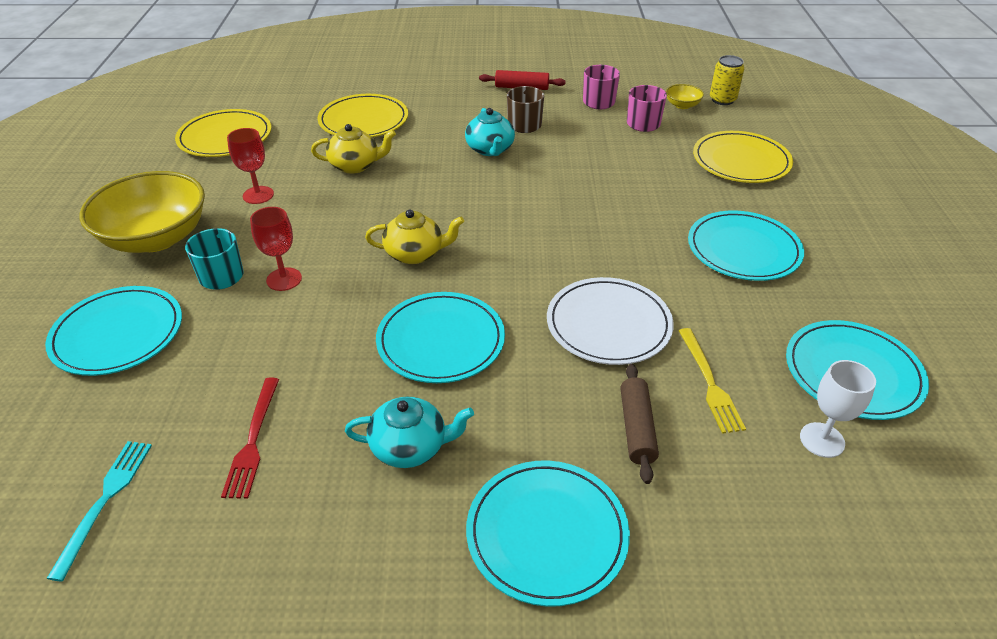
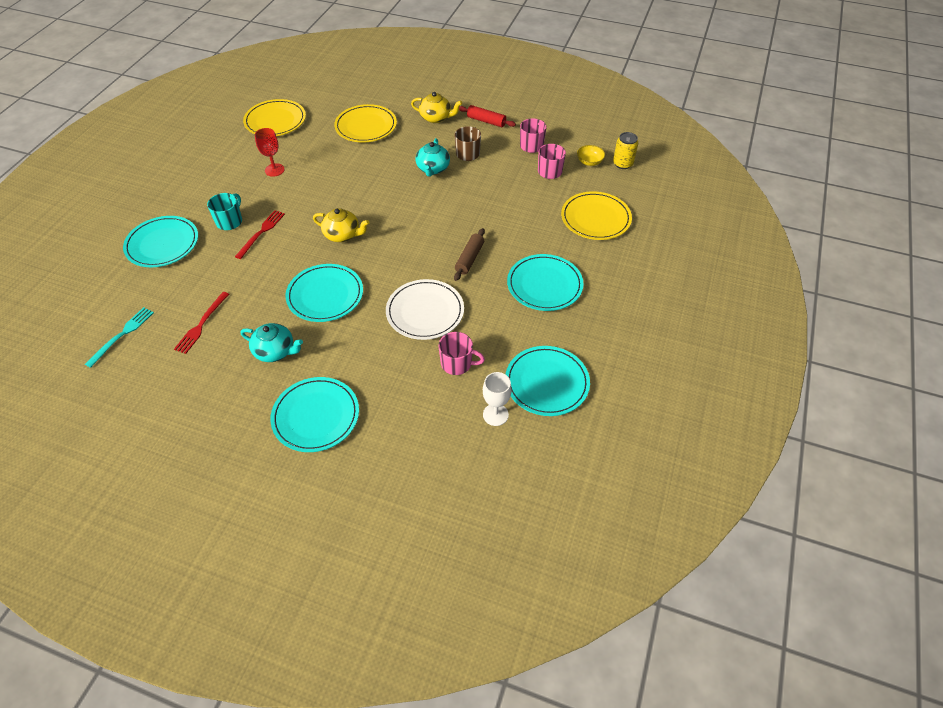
camera: 20 degrees right, 10 degrees up
yellow bowl [79,171,205,253] -> none
red goblet [250,207,302,291] -> red fork [235,210,285,259]
yellow teapot [311,124,396,174] -> yellow teapot moved to [411,92,462,123]
brown rolling pin [620,364,659,484] -> brown rolling pin moved to [454,228,485,281]
yellow fork [679,328,746,434] -> pink mug [438,332,485,375]

